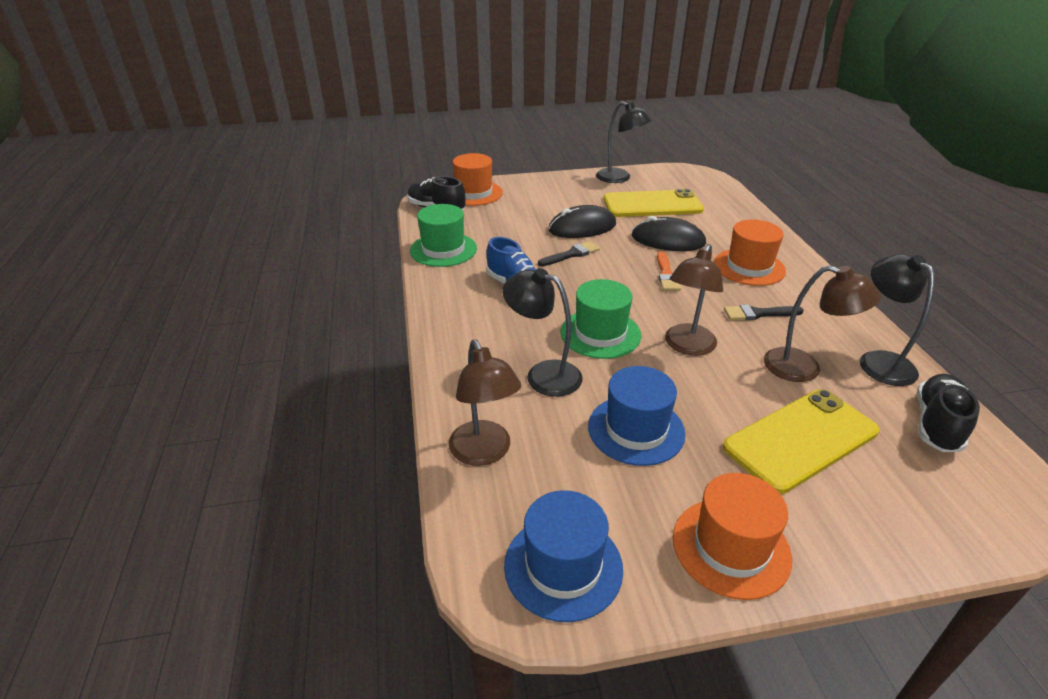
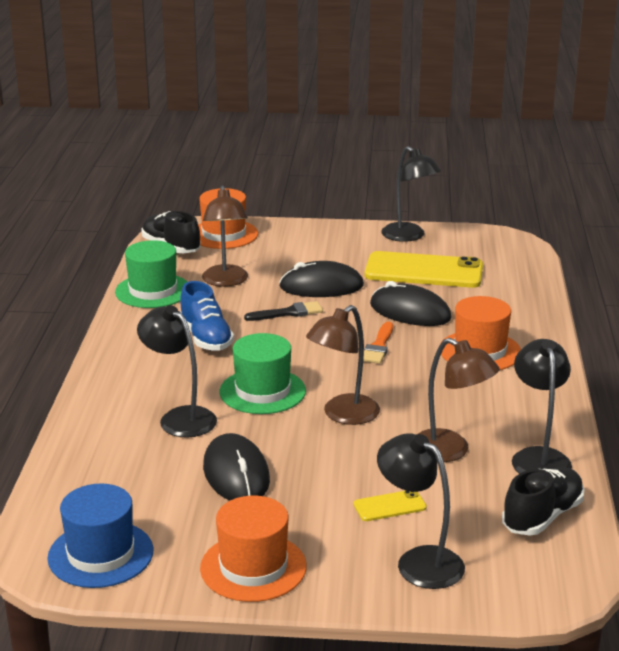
camera: 15 degrees right, 10 degrees down
brown lamp [449,339,521,466] -> brown lamp moved to [202,185,248,287]
blue hat [588,366,686,466] -> black mouse [203,433,270,500]
yellow phone [723,389,879,494] -> yellow phone [353,490,427,521], size x0.44
black brush [724,304,804,320] -> none
none -> black lamp [377,433,465,589]

